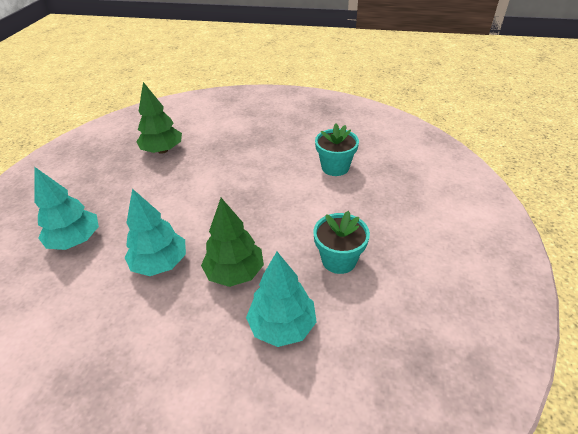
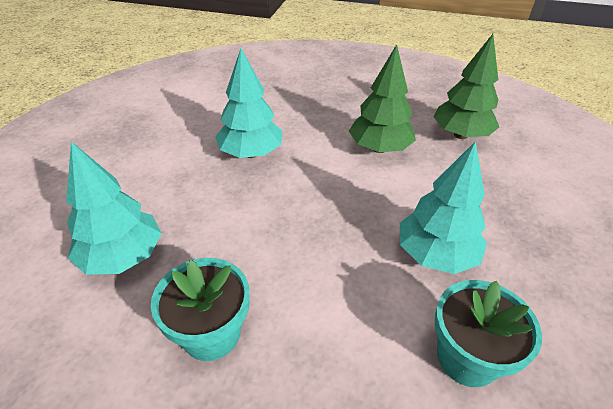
camera: 90 degrees right, 0 degrees up
turquoise tree [34,167,99,250] -> turquoise tree moved to [400,141,487,274]
green tree [201,198,264,287] -> green tree moved to [349,44,416,153]

